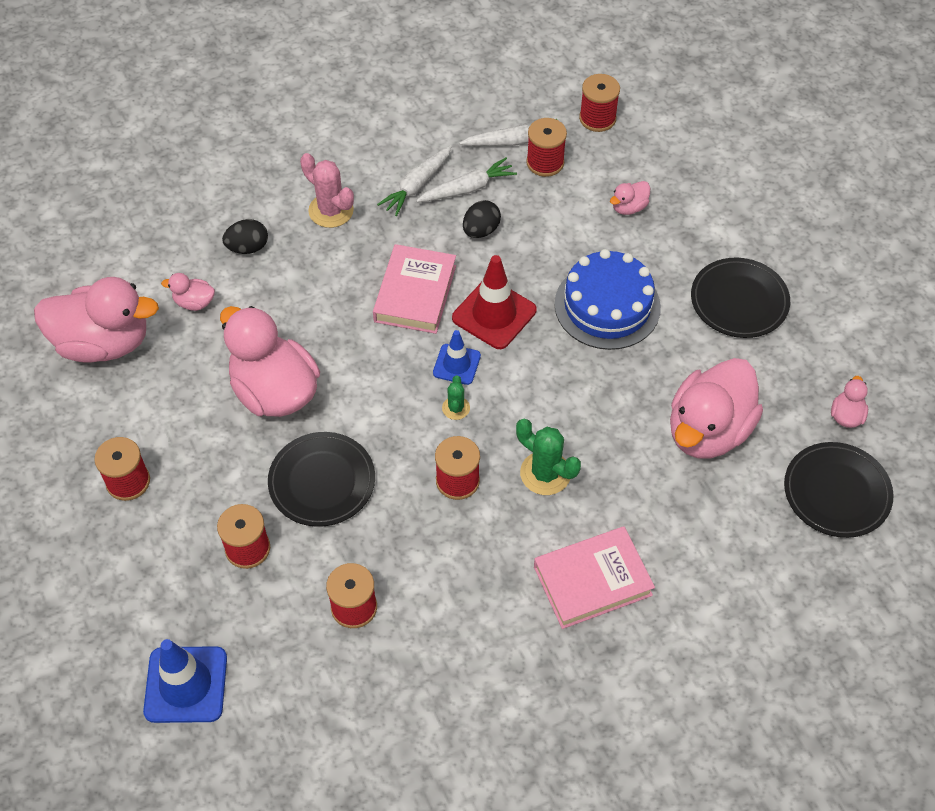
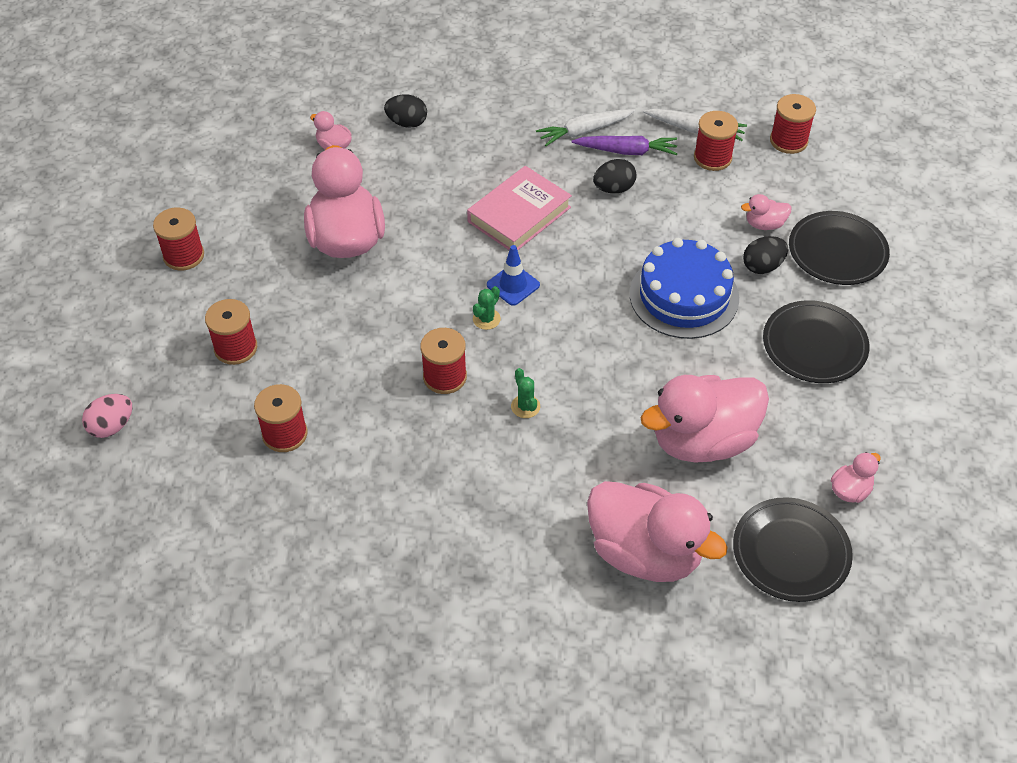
camera: 30 degrees right, 5 degrees down
pink duck [34,277,159,363] -> pink duck moved to [587,481,728,582]
blue traffic cone [143,639,227,723] -> pink egg [82,394,132,438]
black plate [268,432,375,527] -> black plate moved to [789,211,890,285]
pink cactus [300,153,354,228] -> none
white carrot [416,158,517,202] -> purple carrot [572,136,678,155]
red traffic cone [452,255,537,349] -> none
green cactus [516,419,581,495] -> green cactus [511,368,540,418], size x0.57
pink book [534,526,655,629] -> none
none -> black egg [743,236,788,274]

